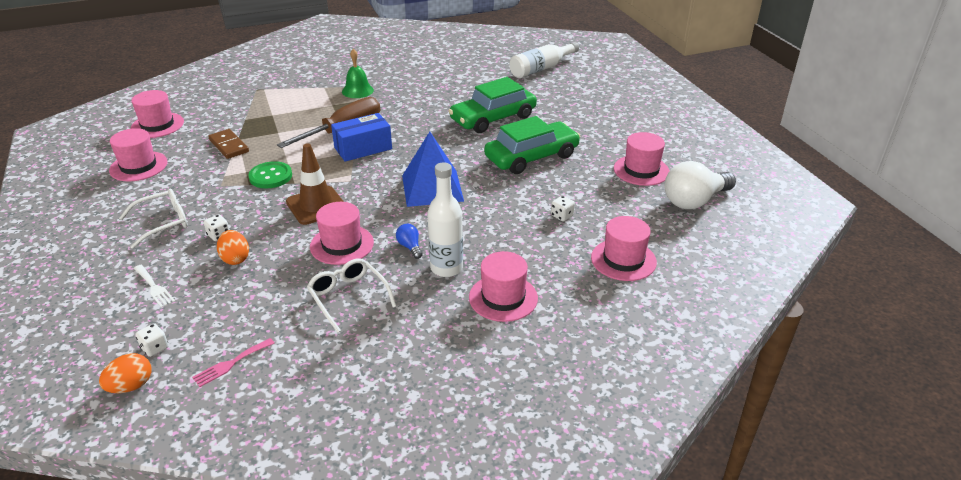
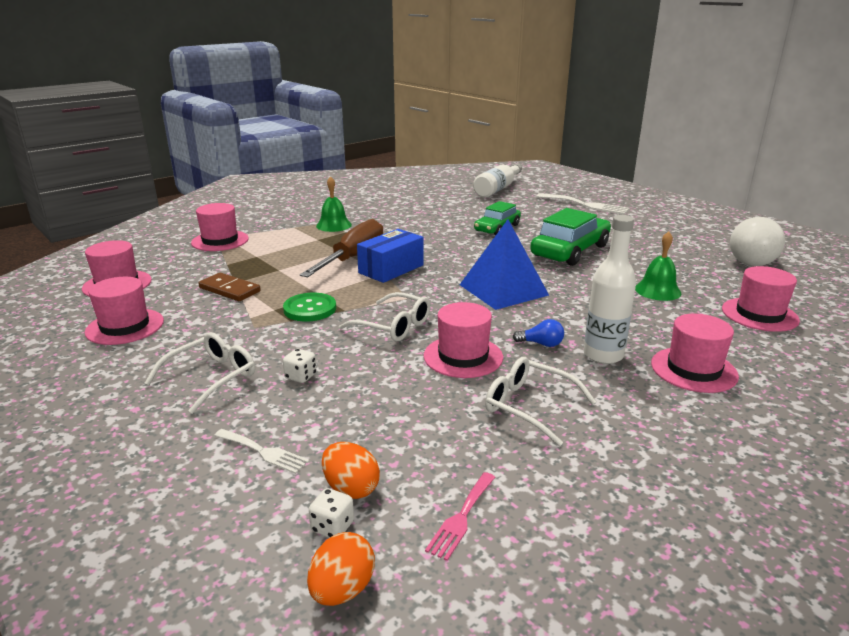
camera: 20 degrees left, 10 degrees down
orange egg [217,230,249,265] -> orange egg moved to [322,442,380,499]
brown traffic cone [286,143,344,225] -> white glasses [339,292,431,341]
blue light bulb [396,224,423,259] -> blue light bulb turned 150 degrees clockwise [513,319,564,347]
green car [449,77,537,133] -> green car [474,201,521,235], size x0.63
white dice [551,196,575,221] -> green bell [635,231,681,301]
pink hat [614,132,670,186] -> pink hat moved to [191,203,249,251]
none -> white fork [536,193,630,214]

